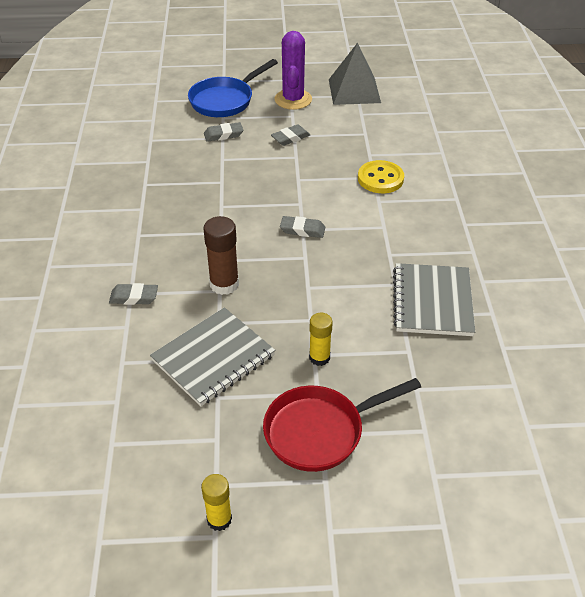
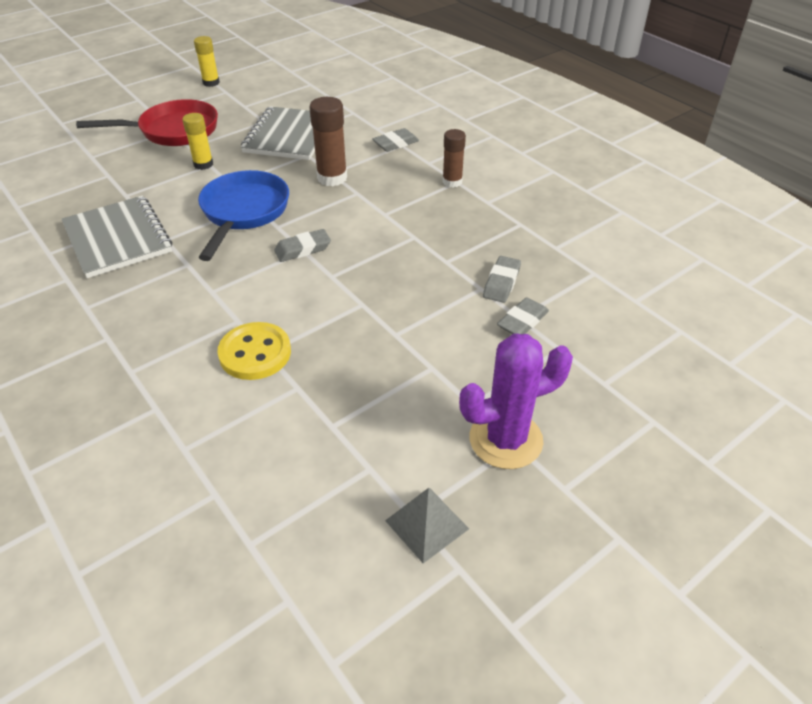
camera: 145 degrees right, 0 degrees up
blue pan [188,59,278,117] -> blue pan moved to [198,170,289,261]
red pan [263,378,421,472] -> red pan turned 45 degrees clockwise [76,99,218,146]
grey eraser [271,124,310,146] -> grey eraser moved to [483,256,521,303]
purple cactus [274,31,312,110] -> purple cactus turned 75 degrees counterclockwise [459,333,573,469]
grey pyramid [329,43,381,105] -> grey pyramid [385,488,469,563], size x0.58
none -> brown glue stick [442,129,466,188]

